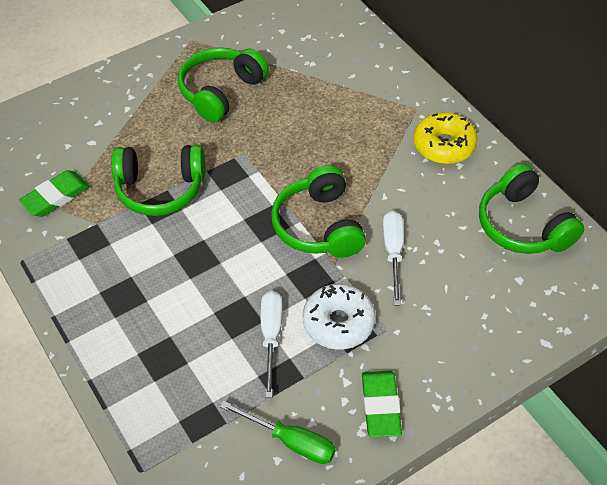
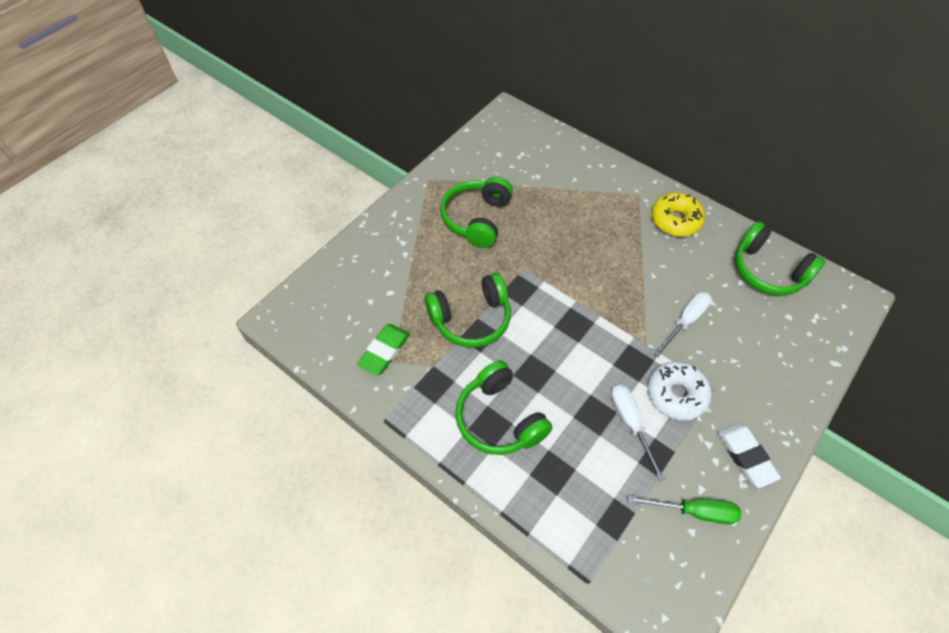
camera: 20 degrees left, 5 degrees up
green headphones [271,165,366,258] -> green headphones moved to [455,360,553,455]
green eraser [362,371,402,438] -> white eraser [718,424,781,488]
white screwdriver [383,211,404,306] -> white screwdriver turned 60 degrees clockwise [654,292,712,357]

